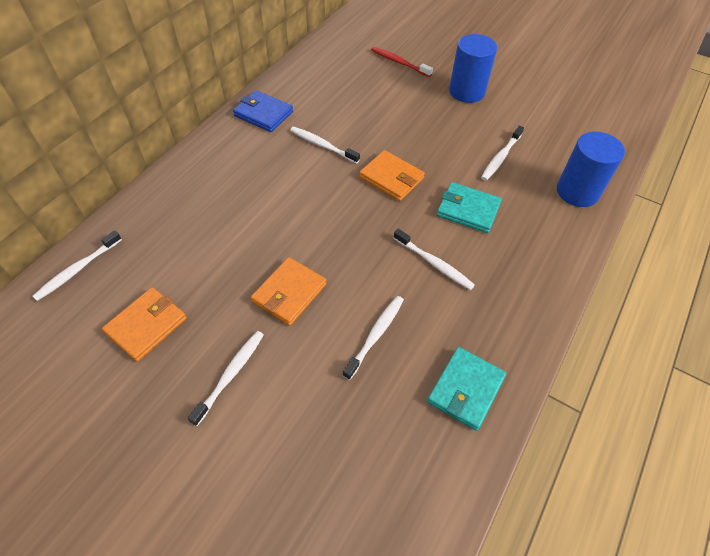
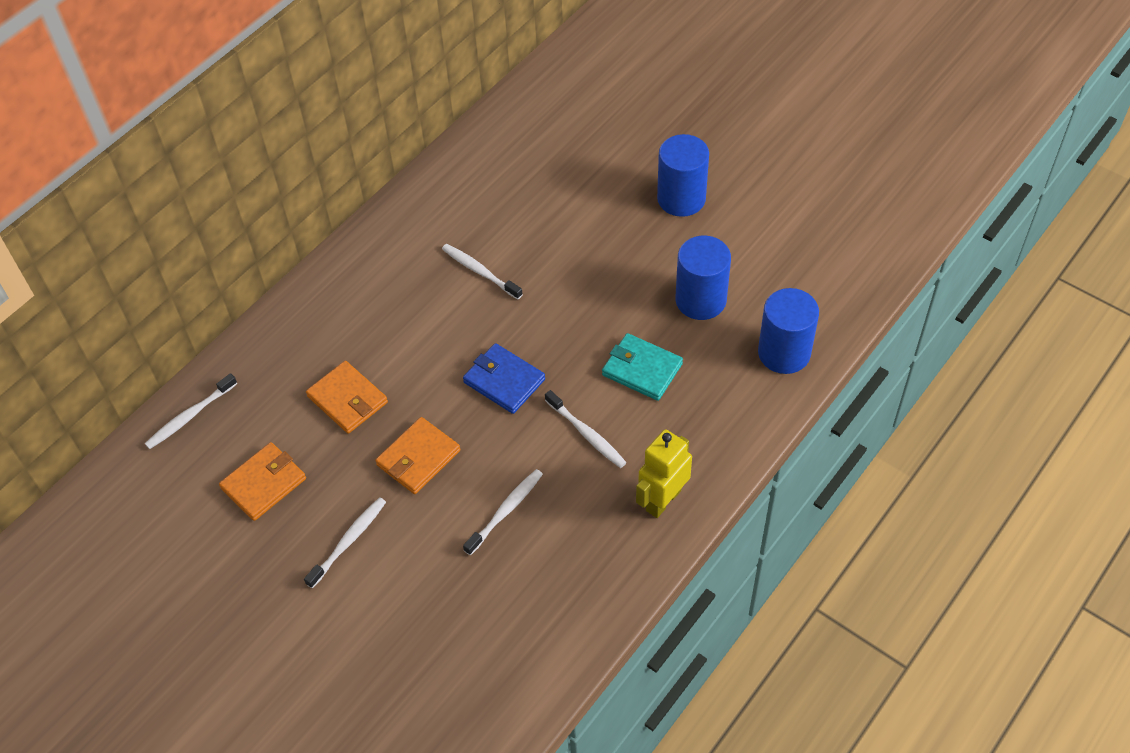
camera: 10 degrees right, 0 degrees up
blue wallet [233,90,293,132] -> blue wallet moved to [463,343,545,414]
orange wallet [359,150,425,201] -> orange wallet moved to [306,361,388,434]
red toothbrush [371,47,433,77] -> none
turquoise wallet [427,347,506,431] -> none
white toothbrush [481,125,524,181] -> blue cylinder [675,236,731,320]
none -> yellow robot [636,429,692,518]

